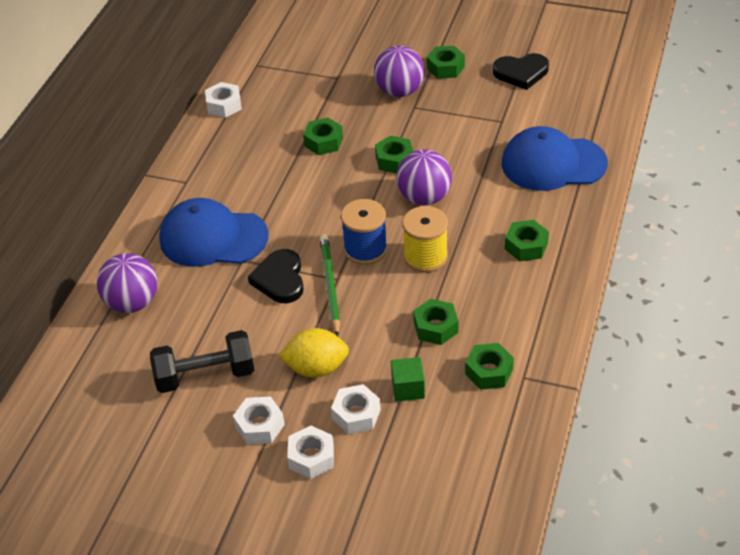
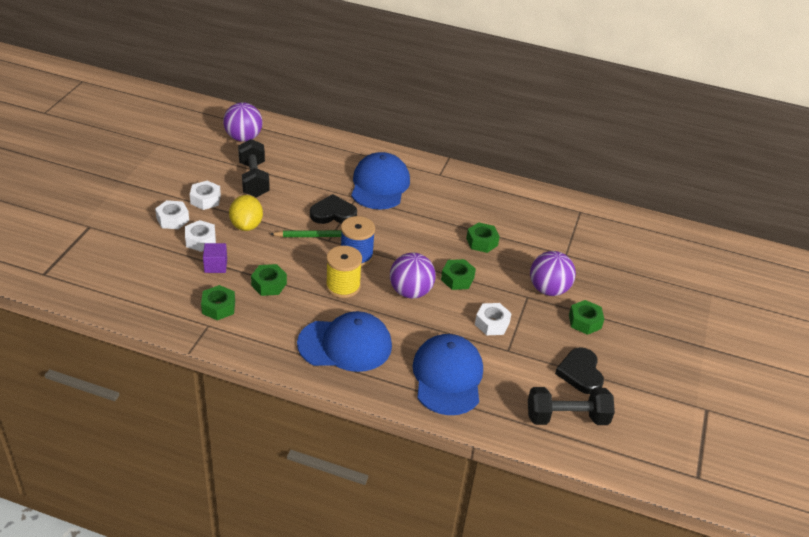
camera: 85 degrees right, 5 degrees down
purple ball [97,253,157,313] -> purple ball moved to [223,102,262,142]
white nut [205,82,242,118] -> white nut moved to [475,303,512,336]
green cube [391,357,425,402] -> purple cube [203,243,227,273]
green nut [505,220,549,261] -> blue cap [297,311,392,372]
none -> black dumbbell [528,387,615,425]

